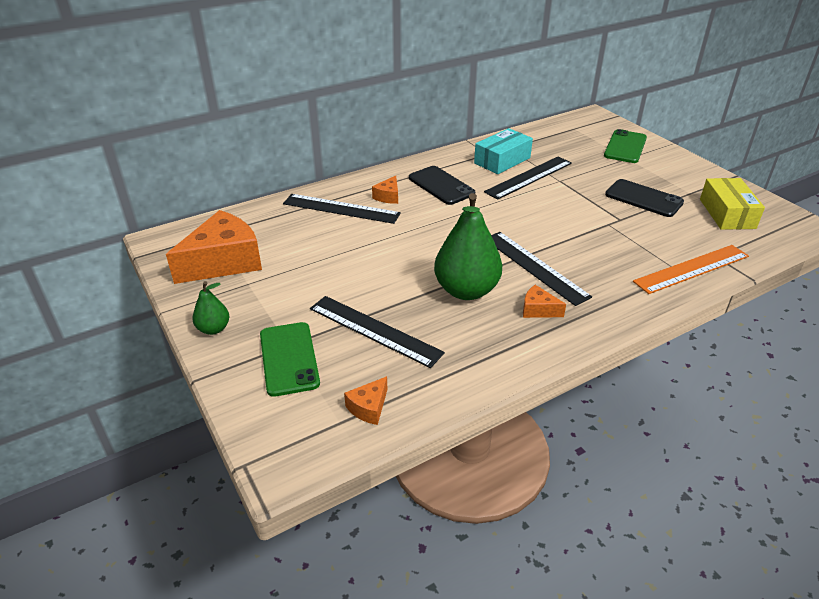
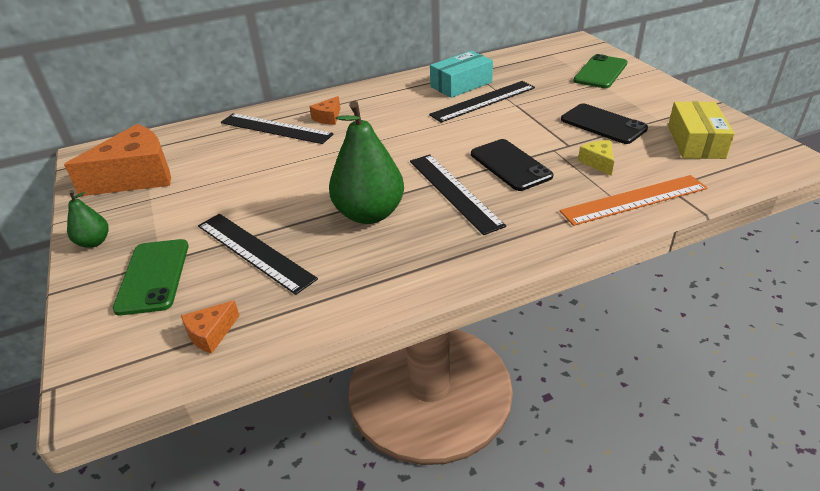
camera: 10 degrees right, 0 degrees up
black phone [409,166,475,205] -> black phone moved to [471,139,553,191]
orange cheese [523,285,566,318] -> none
none -> yellow cheese [578,140,614,176]

